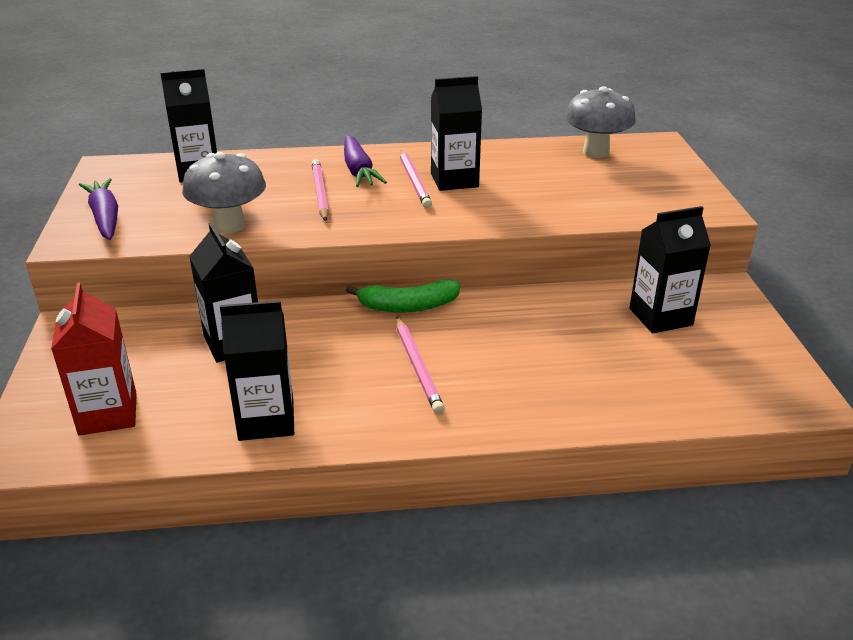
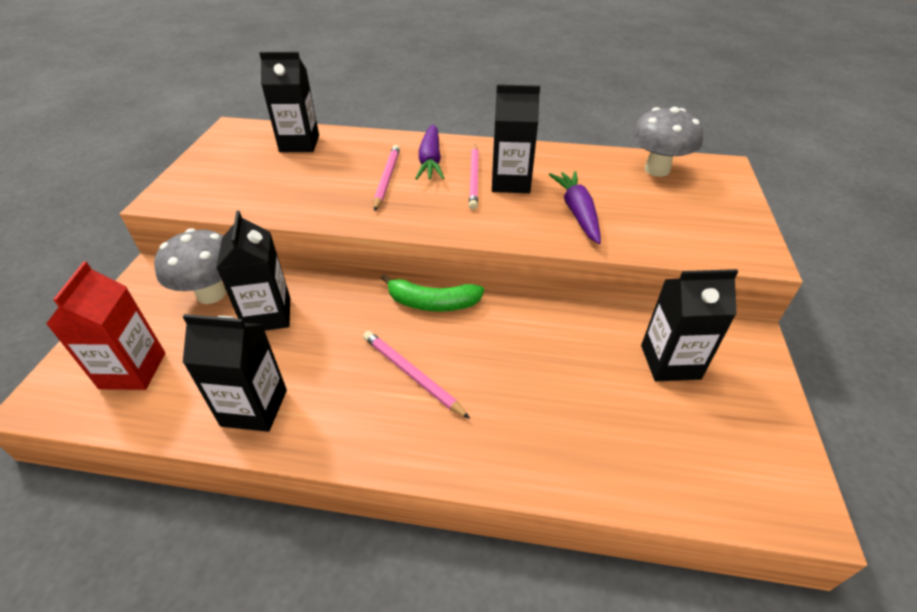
camera: 15 degrees right, 10 degrees up
purple carrot [79,178,118,240] -> purple carrot moved to [549,171,601,244]
grey mushroom [182,152,266,234] -> grey mushroom moved to [154,228,226,304]
pink pencil [396,317,445,414] -> pink pencil turned 135 degrees clockwise [363,331,470,419]

